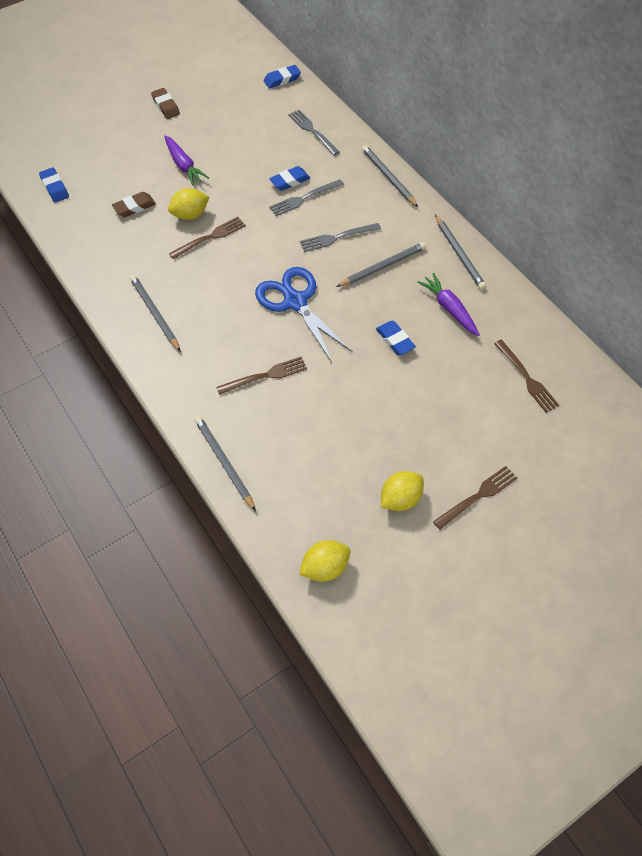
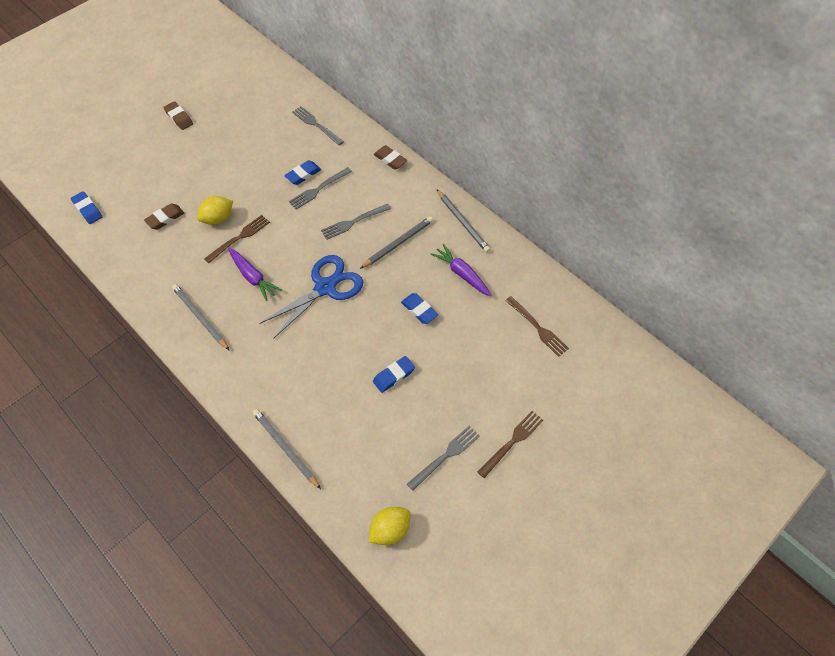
camera: 10 degrees left, 0 degrees up
purple carrot [164,135,209,186] -> purple carrot moved to [228,248,282,301]
brown fork [216,357,307,395] -> none
blue scissors [255,267,353,362] -> blue scissors turned 90 degrees clockwise [259,255,364,339]
blue eraser [264,65,301,89] -> blue eraser moved to [373,356,415,393]
grey pencil [362,145,418,207] -> brown eraser [374,145,407,170]
yellow lemon [381,471,424,511] -> grey fork [407,426,480,491]

